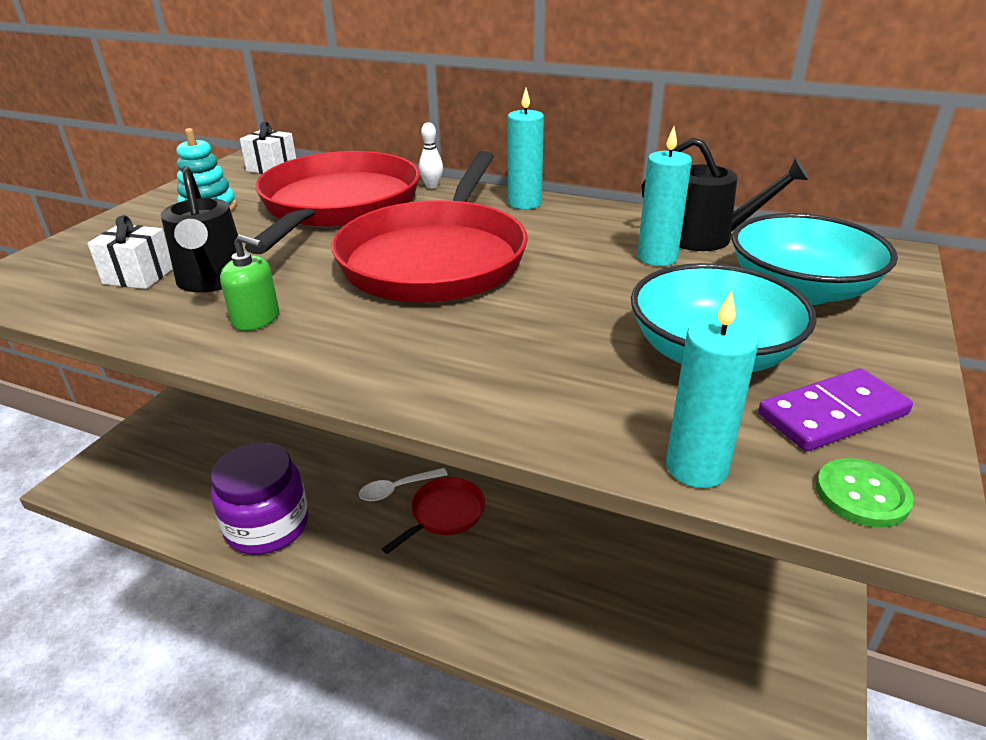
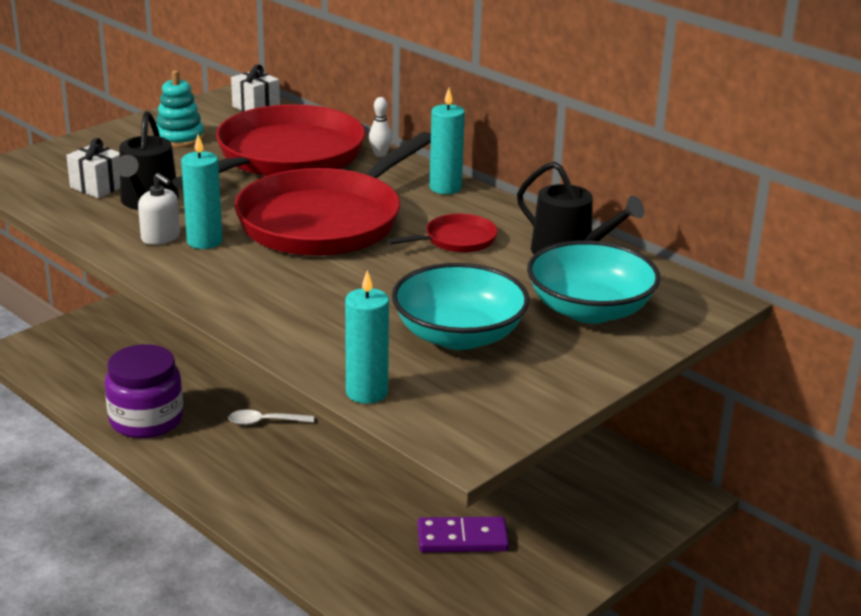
camera: 20 degrees right, 5 degrees down
green soap dispenser [220,234,279,331] -> white soap dispenser [138,173,180,245]
red pan [382,477,485,554] -> red pan moved to [387,214,498,252]
turquoise candle [637,126,692,266] -> turquoise candle moved to [181,134,223,249]
purple domino [758,368,913,451] -> purple domino moved to [418,517,509,552]
green button [816,458,914,528] -> none

